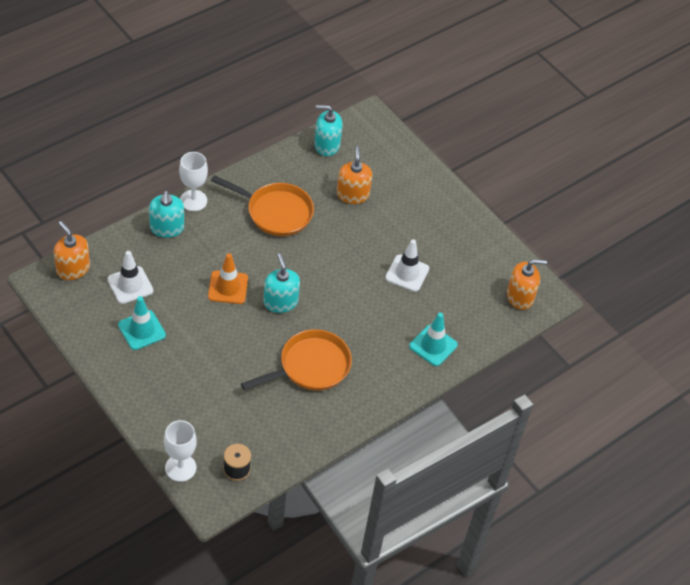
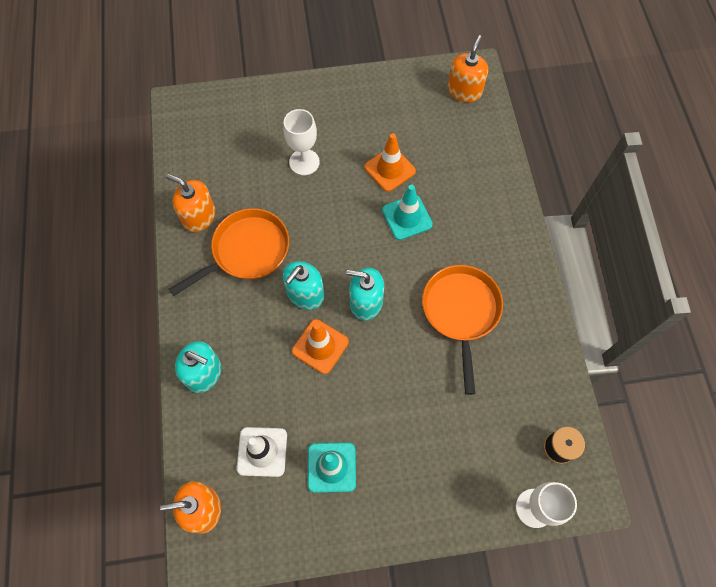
camera: 55 degrees left, 15 degrees up
white goblet [179,152,208,211] -> white goblet moved to [283,109,320,175]
turquoise soap dispenser [314,105,343,156] -> turquoise soap dispenser moved to [283,261,324,310]
orange soap dispenser [337,146,372,204] -> orange soap dispenser moved to [166,174,215,232]
white traffic cone [385,239,429,292] -> orange traffic cone [364,133,416,192]
turquoise traffic cone [409,313,458,366] -> turquoise traffic cone moved to [382,185,433,240]

